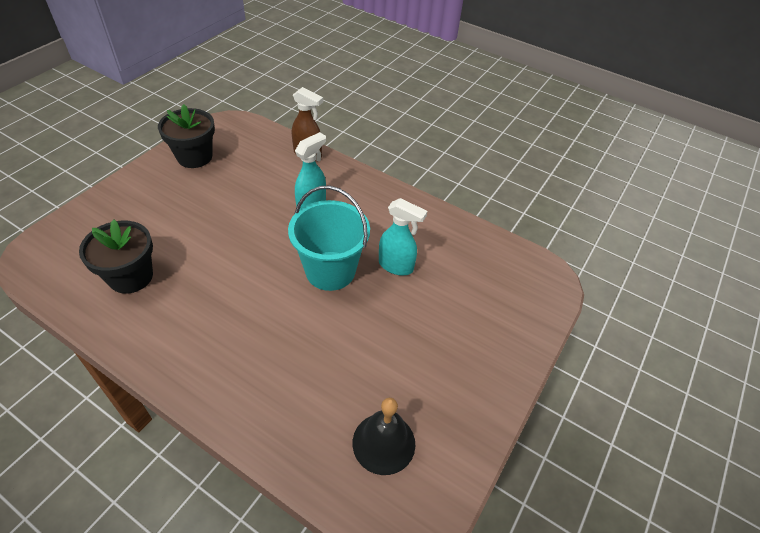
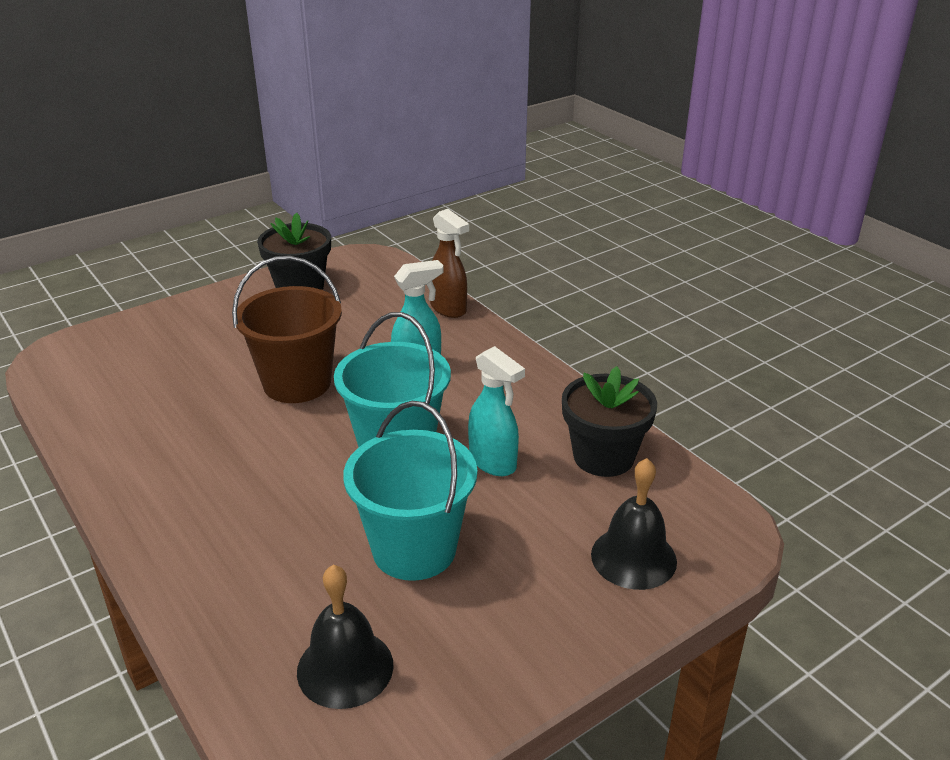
camera: 25 degrees right, 15 degrees down
black flower pot [79,220,153,294] -> black flower pot moved to [562,366,657,477]
none -> brown bucket [232,256,342,403]
none -> turquoise bucket [343,401,477,581]
none -> black bell [591,458,677,590]

